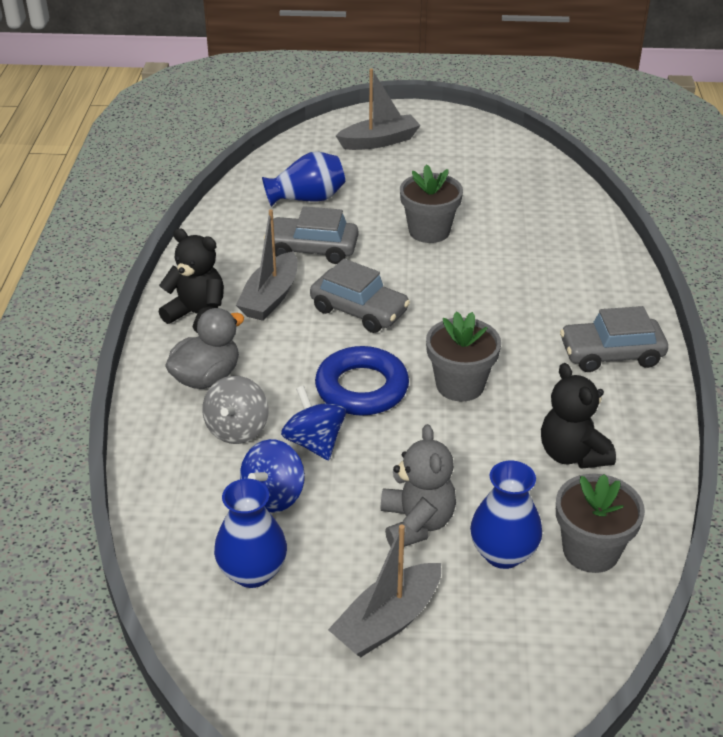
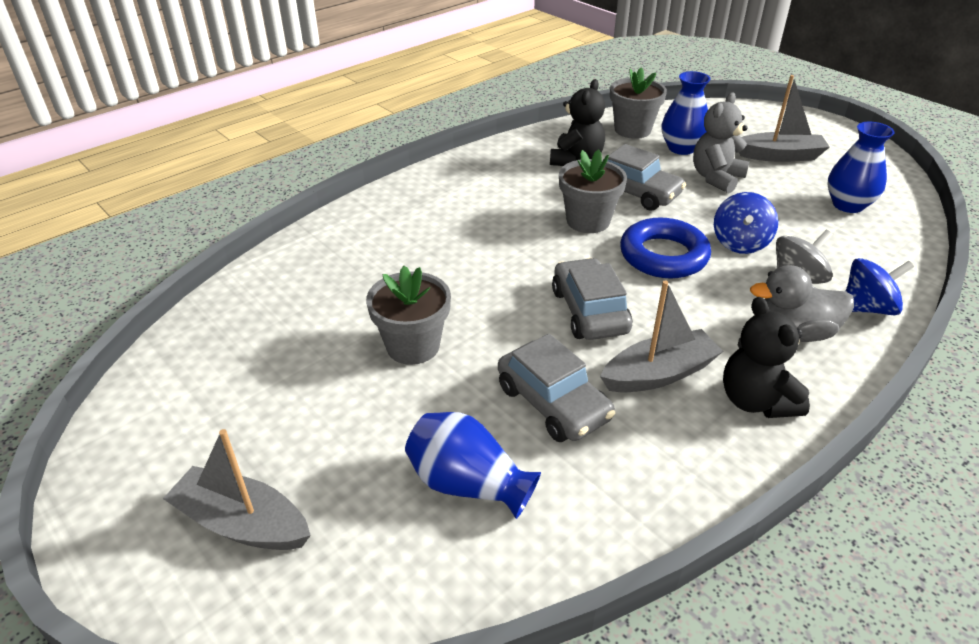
camera: 135 degrees left, 0 degrees up
blue spinning top [240,439,305,513] -> blue spinning top moved to [846,258,914,315]
grey car [560,306,668,372] -> grey car moved to [603,144,686,211]

